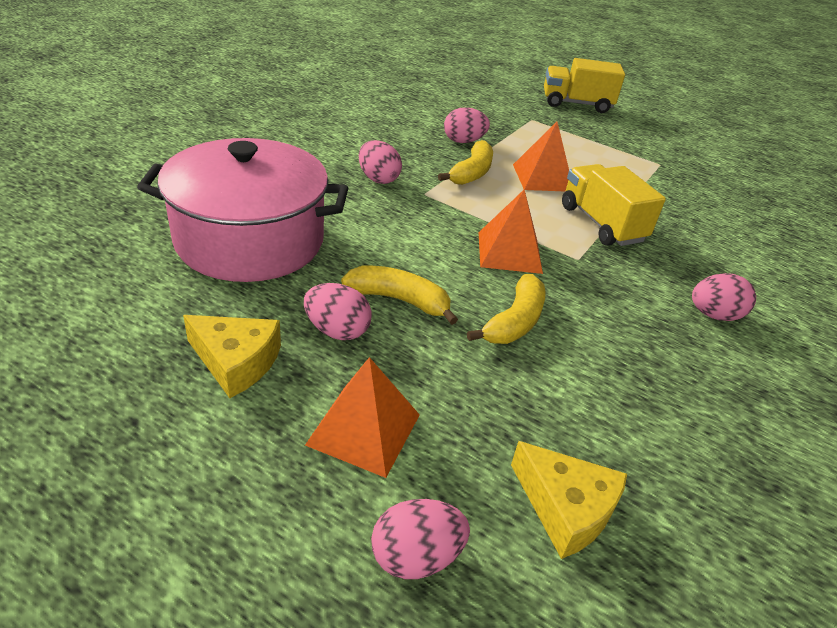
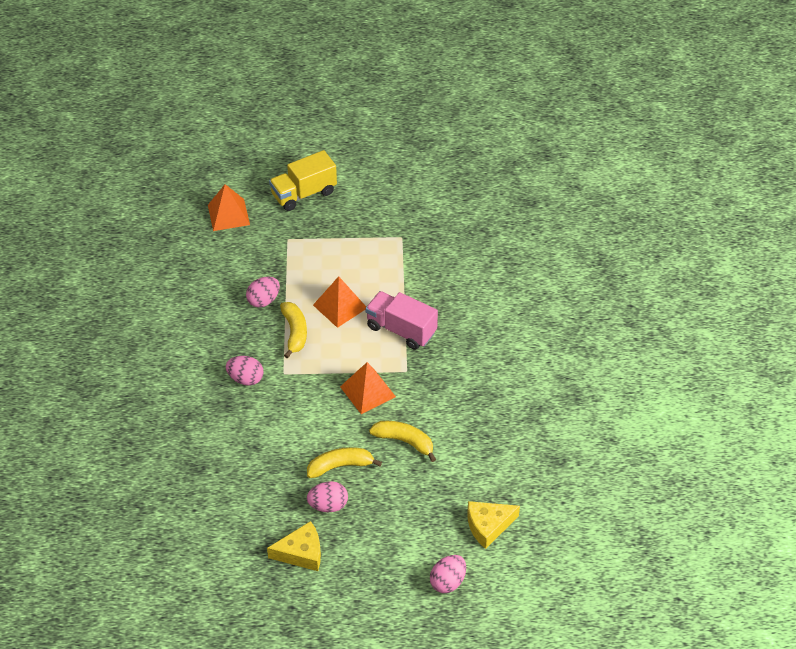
camera: 30 degrees left, 10 degrees up
pink pot [137,138,348,282] -> none
orange pyramid [305,357,420,478] -> orange pyramid moved to [208,184,250,231]
yellow banana [467,274,546,344] -> yellow banana turned 60 degrees counterclockwise [369,421,436,462]
yellow cheese [511,441,627,559] -> yellow cheese turned 150 degrees clockwise [467,501,520,549]
yellow truck [562,164,666,246] -> pink truck [365,291,438,350]
pink egg [692,273,756,321] -> none

